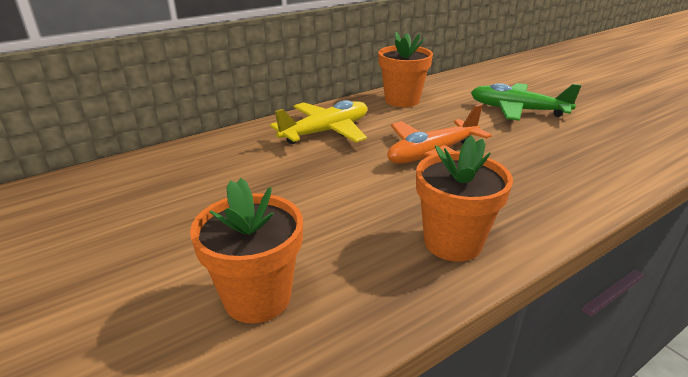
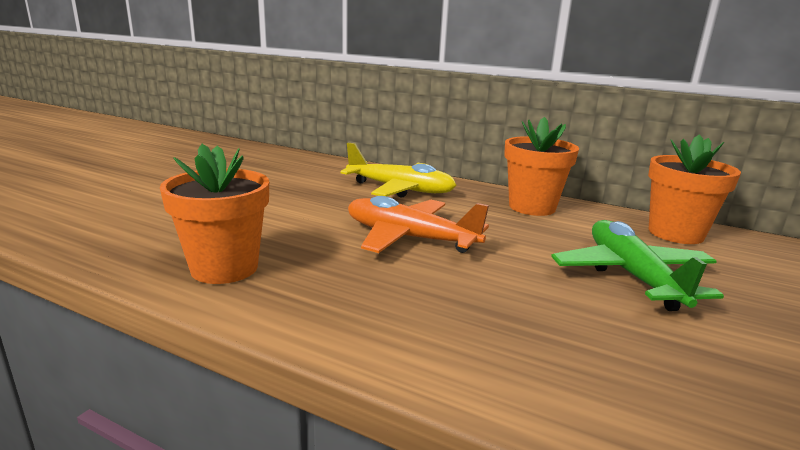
camera: 60 degrees right, 10 degrees down
orange flower pot [190,178,303,323] -> orange flower pot moved to [648,135,741,244]

